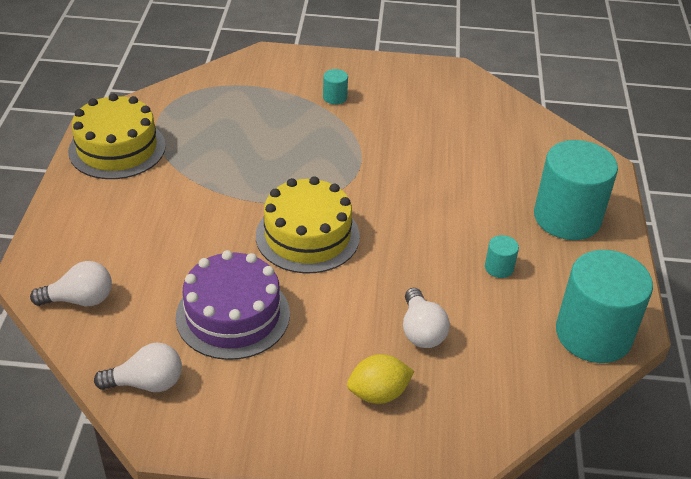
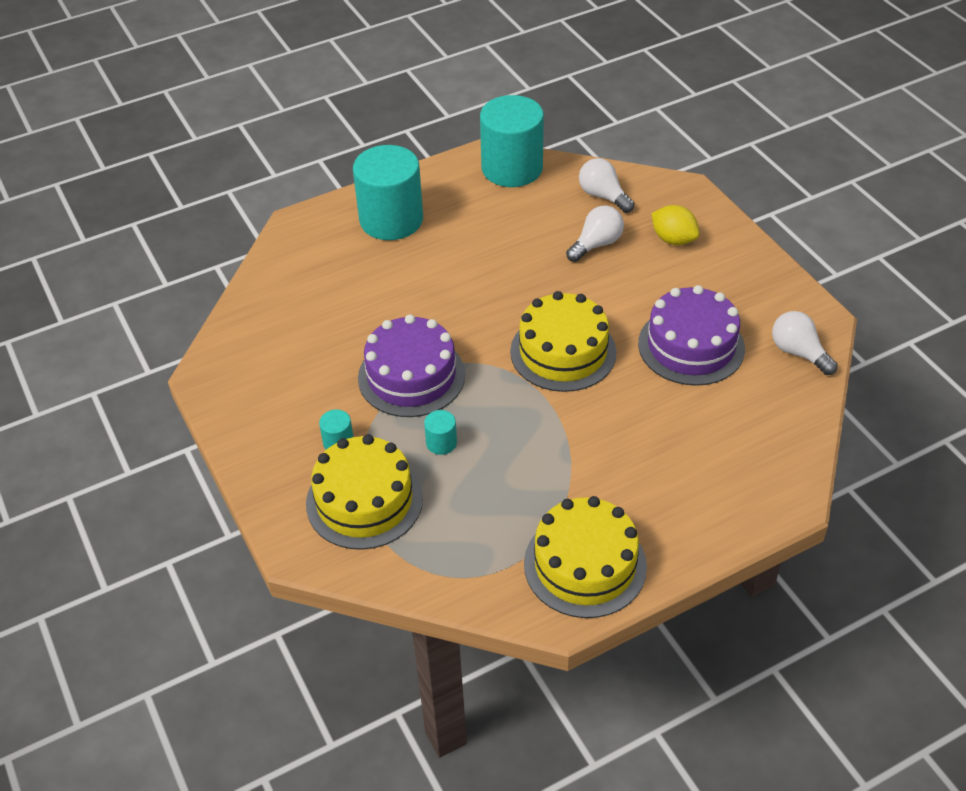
camera: 120 degrees left, 5 degrees up
white light bulb [30,261,112,306] -> white light bulb moved to [579,158,635,213]
turquoise cylinder [485,235,519,278] -> turquoise cylinder moved to [424,410,457,455]
none -> yellow cake [306,434,423,550]
none -> purple cake [358,314,465,417]

